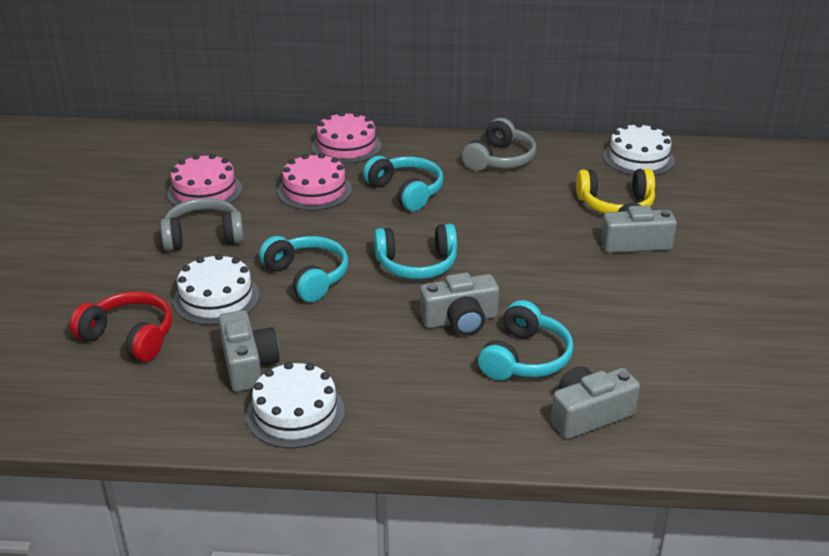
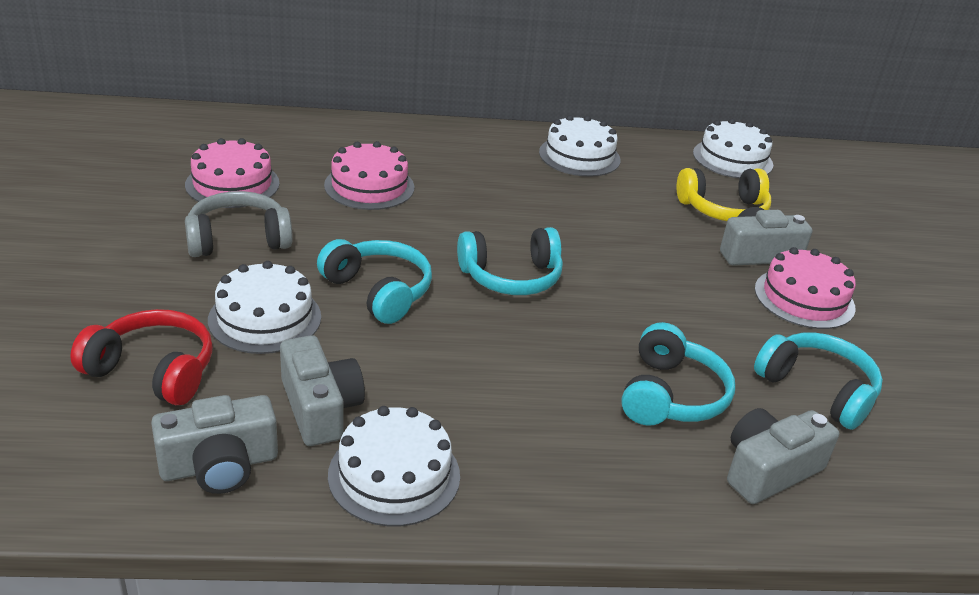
camera: 10 degrees left, 0 degrees up
pink cake [312,112,381,164] -> pink cake moved to [755,247,856,329]
turquoise headphones [363,156,443,211] -> turquoise headphones moved to [754,333,883,430]
grey camera [420,273,499,336] -> grey camera moved to [151,395,278,494]
grey headphones [462,118,536,171] -> white cake [539,115,620,177]

